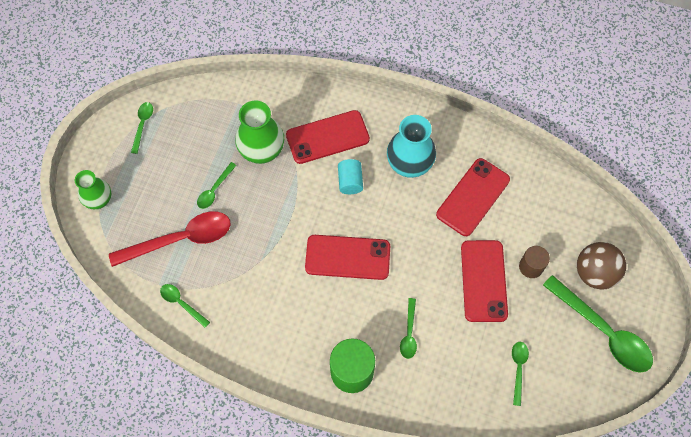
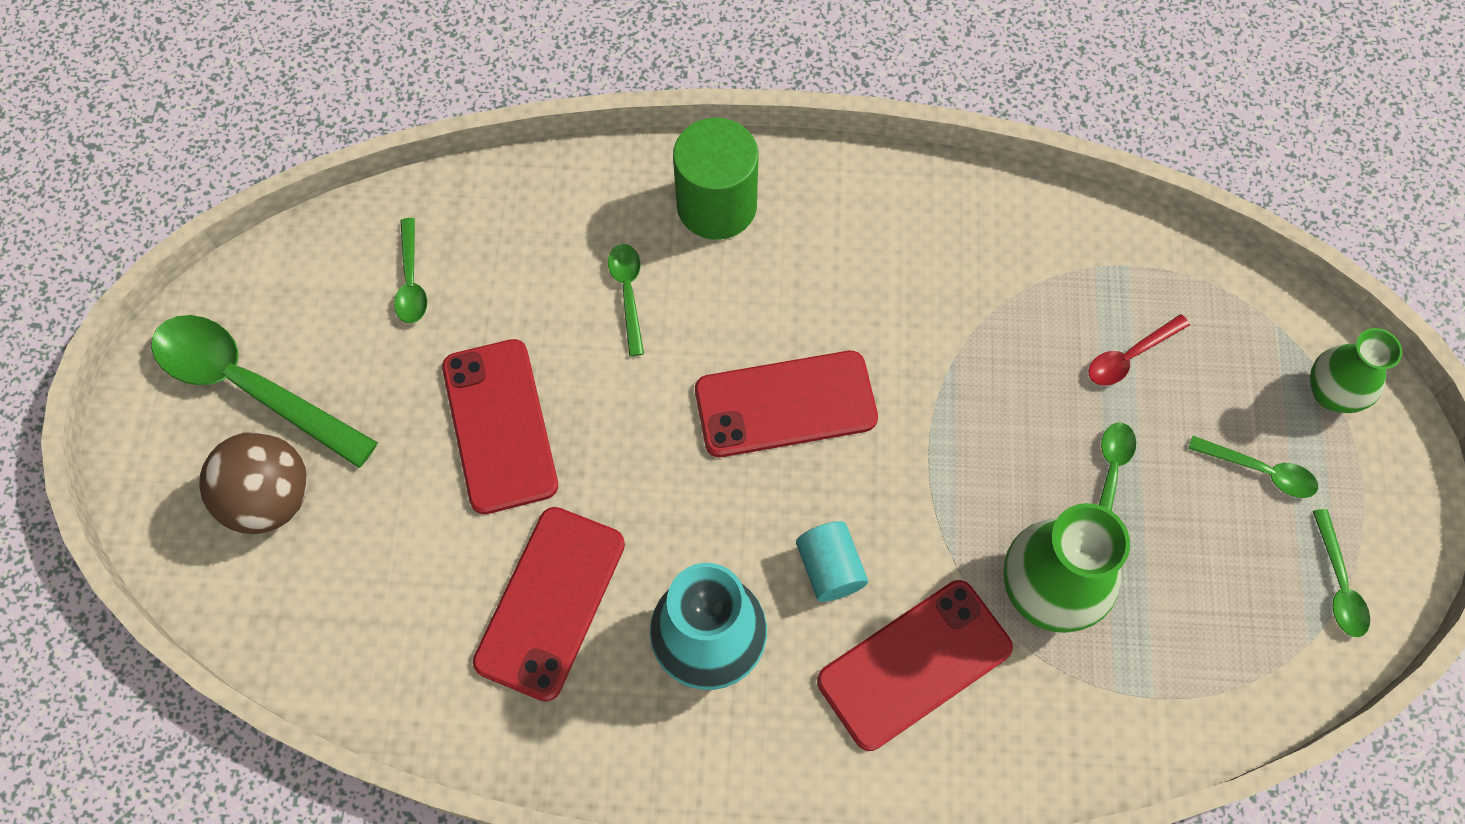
camera: 165 degrees right, 0 degrees up
red spoon [109,211,230,267] -> red spoon [1088,314,1190,386], size x0.49
green spoon [160,284,210,328] -> green spoon moved to [1188,436,1318,498]
brown cylinder [519,246,550,278] -> none

